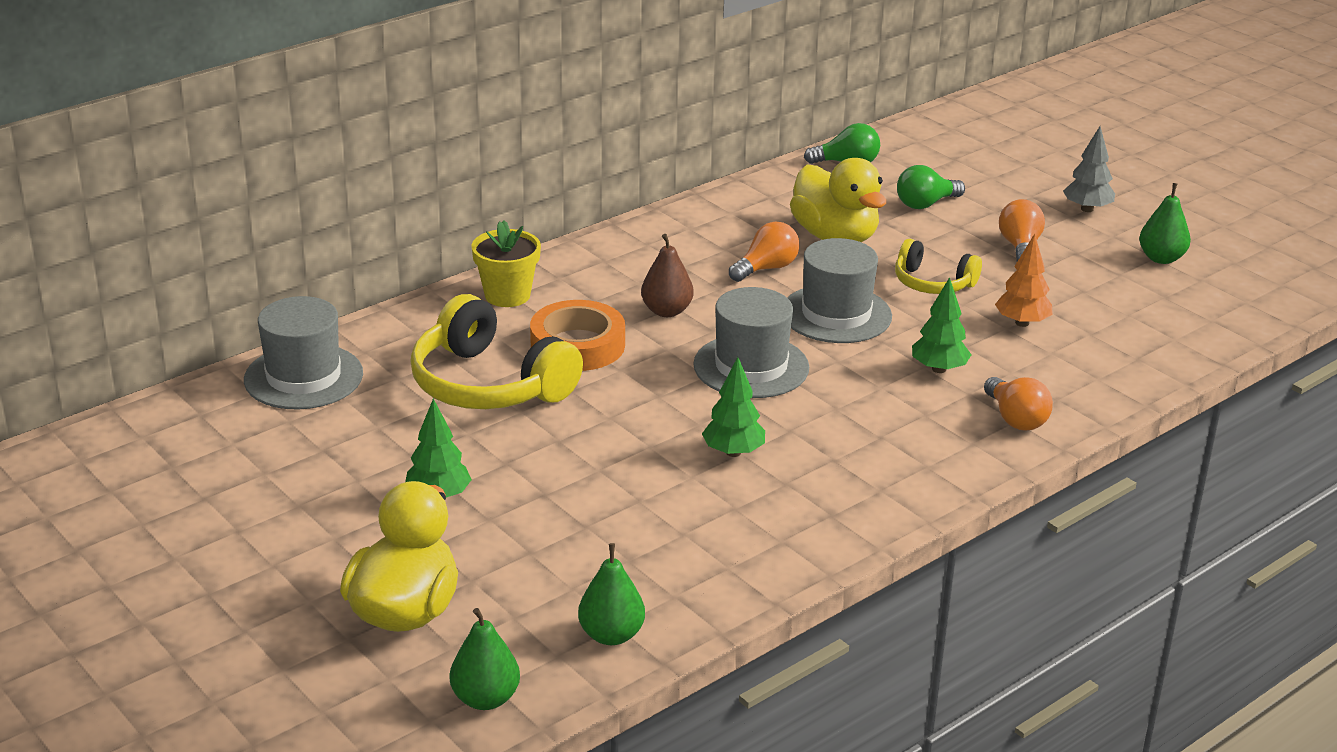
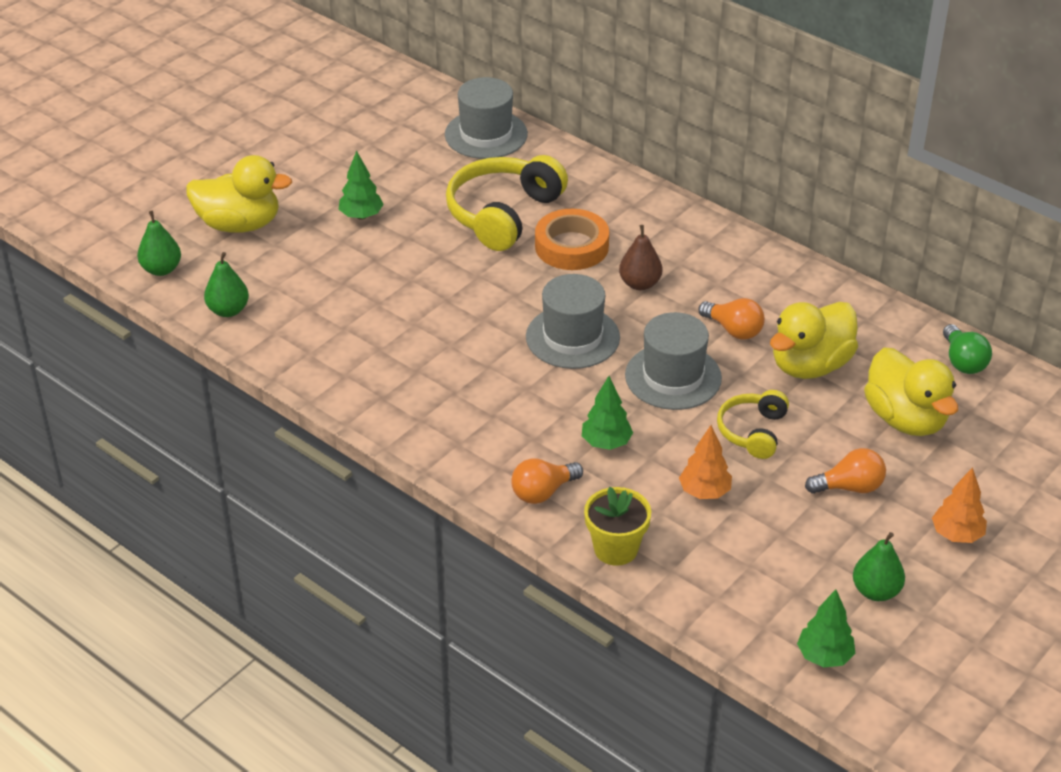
camera: 80 degrees right, 10 degrees up
yellow flower pot [471,220,541,307] -> yellow flower pot moved to [584,487,651,566]
green tree [702,357,765,457] -> green tree moved to [797,589,855,668]
green light bulb [897,165,965,209] -> yellow duck [864,348,958,436]
grey tree [1063,126,1115,212] -> orange tree [932,467,987,543]

